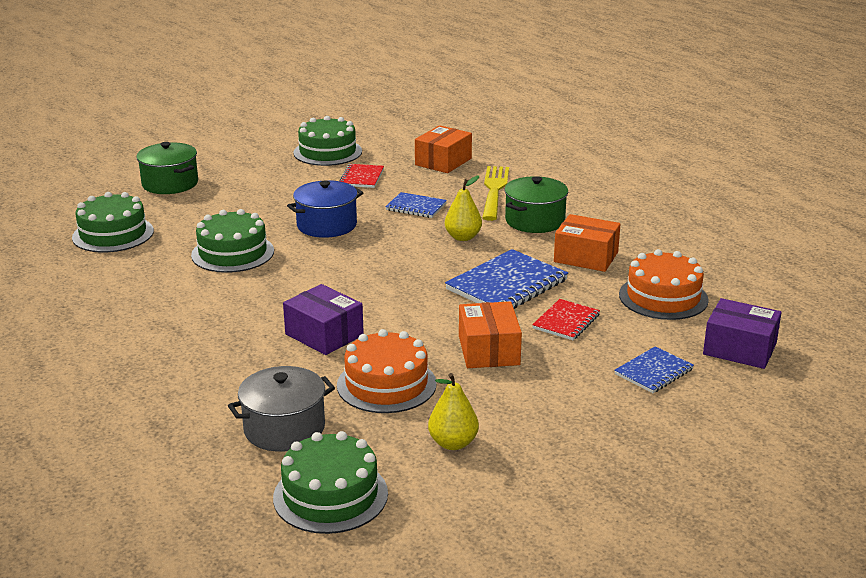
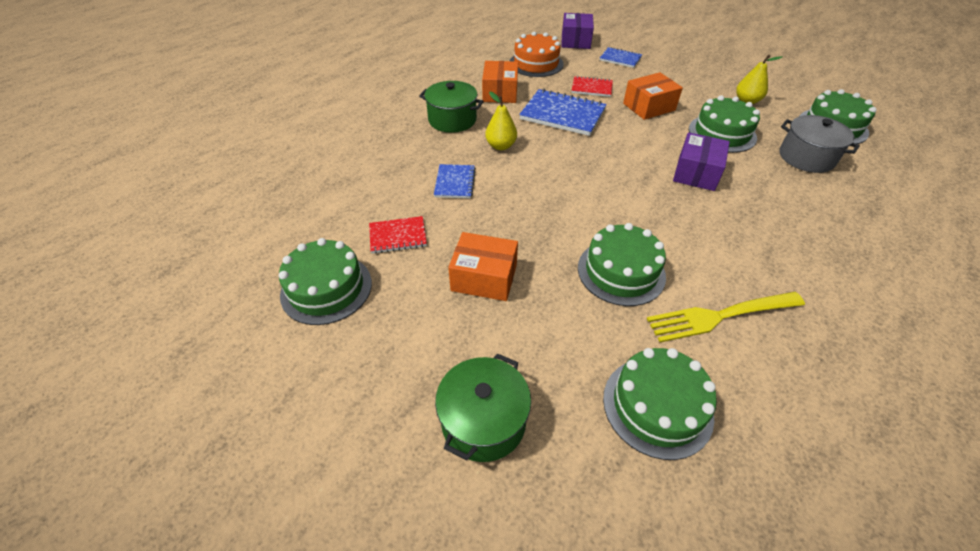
camera: 110 degrees left, 20 degrees up
blue pot [287,180,363,238] -> none
orange cake [337,329,437,413] -> green cake [689,95,760,153]
orange box [415,125,472,173] -> orange box moved to [448,232,518,301]
yellow fork [482,166,509,221] -> yellow fork moved to [647,292,805,342]

